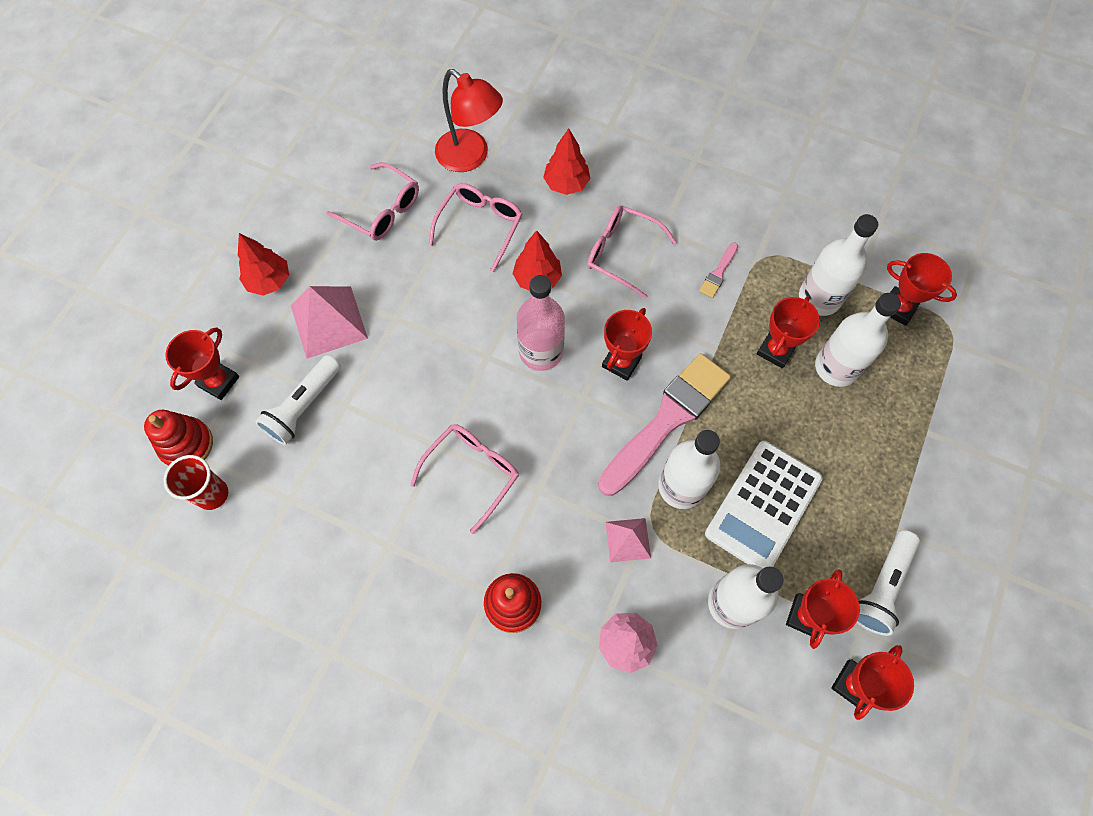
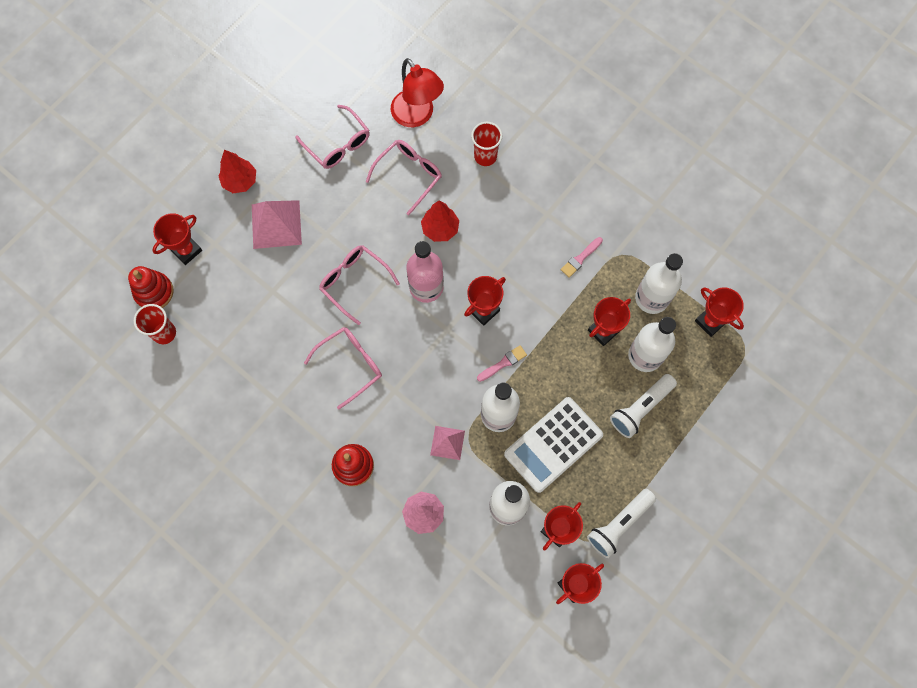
camera: 15 degrees right, 5 degrees up
white flashlight [255,355,341,445] -> white flashlight moved to [610,374,677,438]
red tree [543,128,590,195] -> red cup [471,122,502,166]
pink glasses [587,205,676,299] -> pink glasses moved to [319,245,400,325]
pink brush [598,353,731,496] -> pink brush [477,345,527,382], size x0.41

